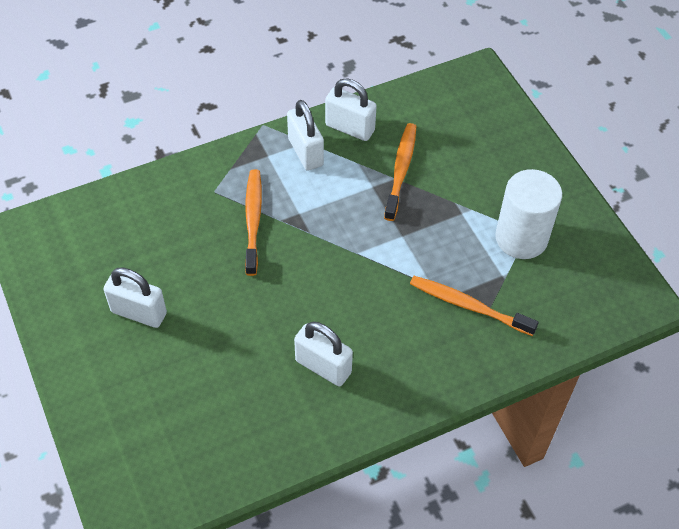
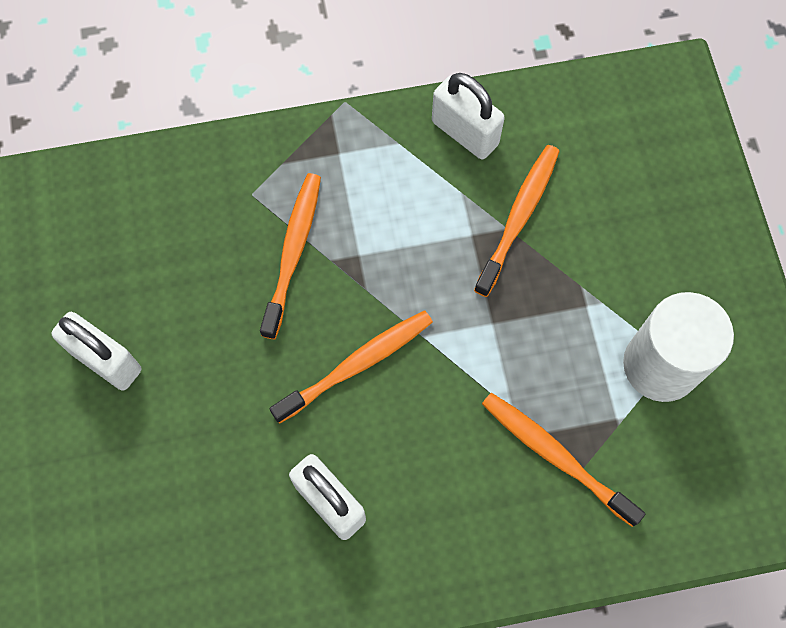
camera: 15 degrees right, 15 degrees up
white padlock [287,100,324,171] -> none
none -> orange toothbrush [269,310,433,424]

